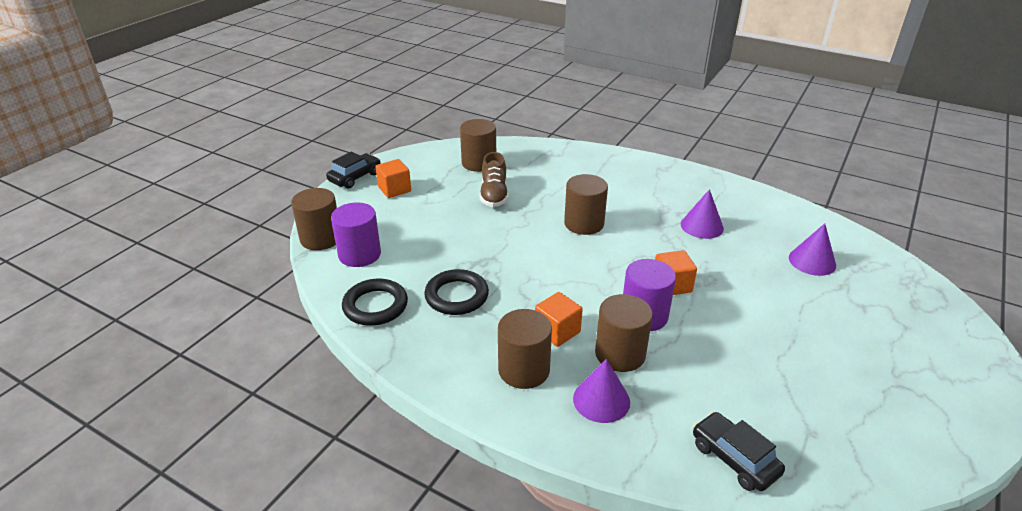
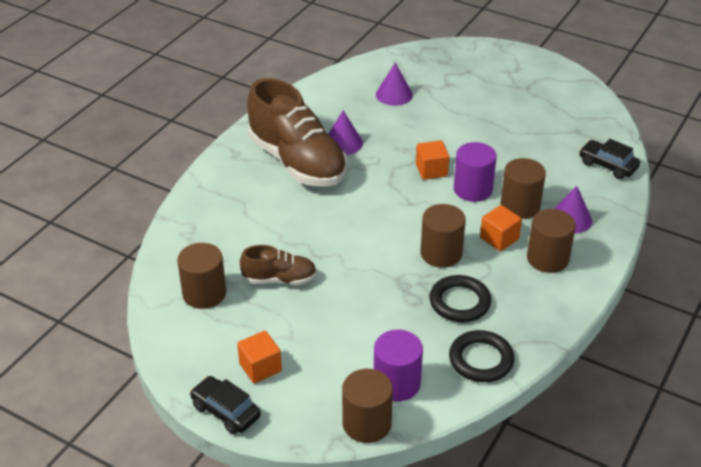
camera: 90 degrees left, 5 degrees up
brown cylinder [564,174,608,235] -> brown cylinder moved to [420,204,466,268]
black car [693,412,785,491] -> black car turned 75 degrees clockwise [579,139,640,179]
none -> brown shoe [247,78,347,187]

